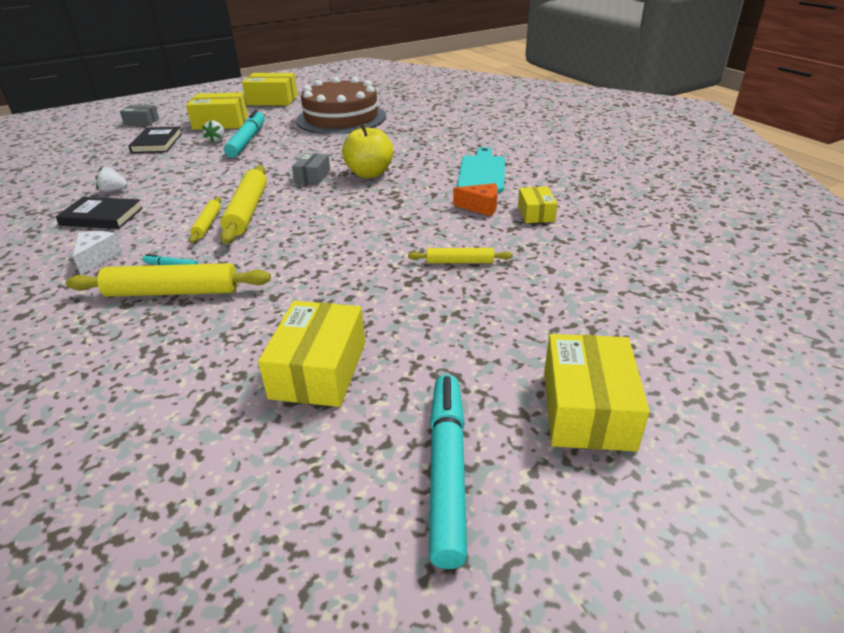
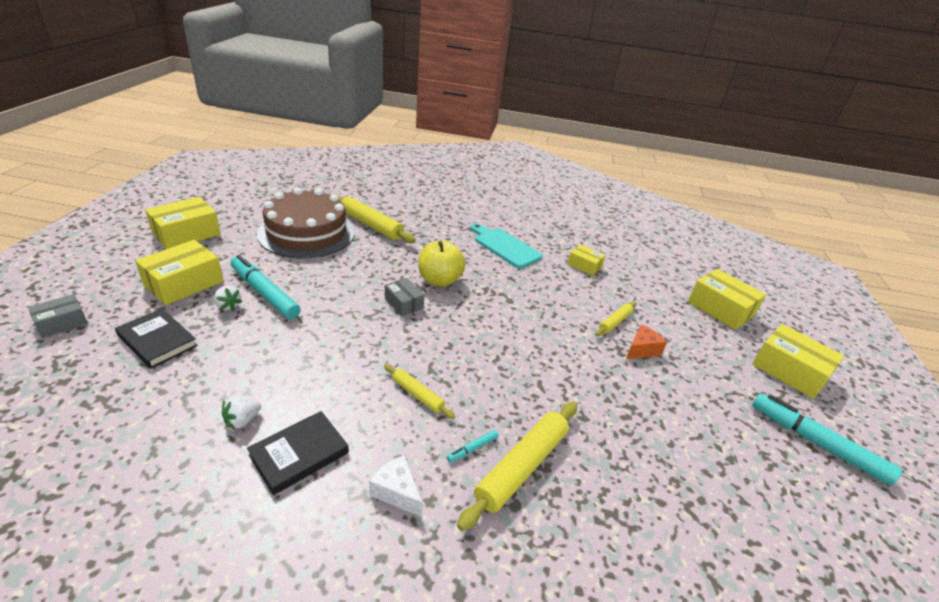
camera: 55 degrees left, 0 degrees up
yellow rolling pin [220,165,267,244] -> yellow rolling pin moved to [335,194,416,243]
yellow box [258,301,365,407] -> yellow box moved to [688,269,766,330]
orange cheese [453,183,498,216] -> orange cheese moved to [626,324,667,359]

